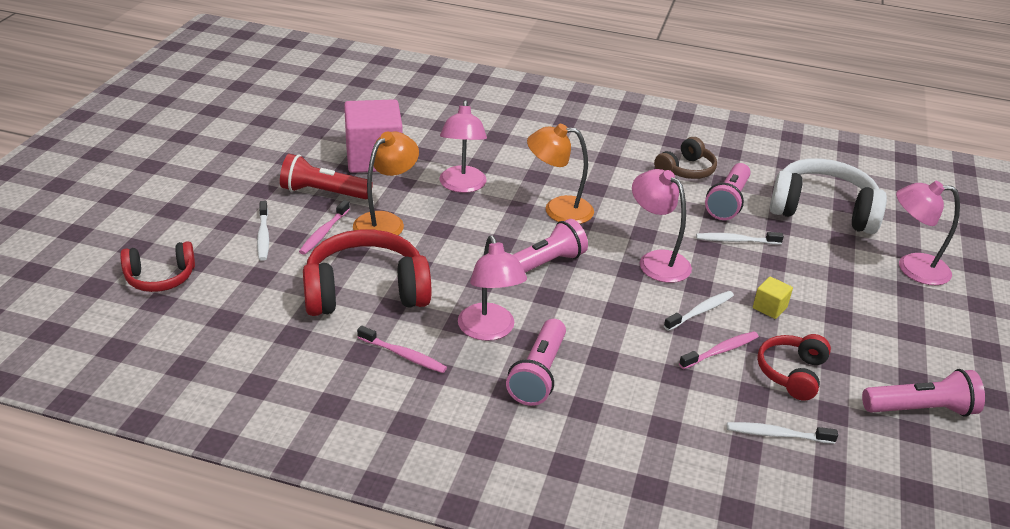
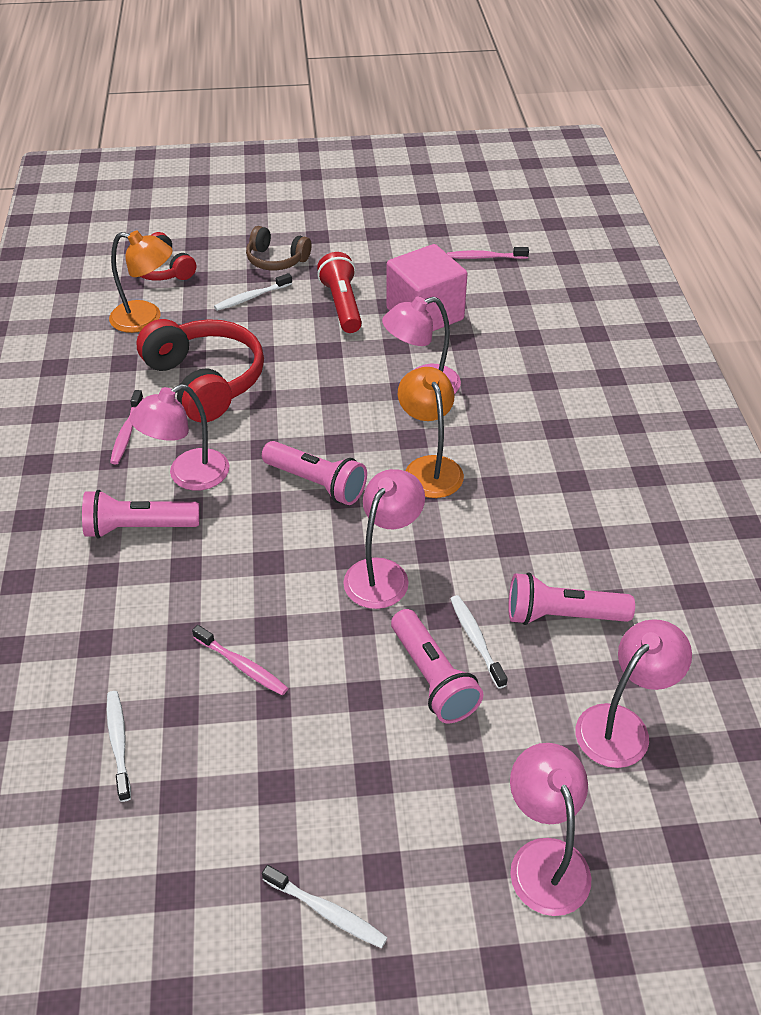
camera: 70 degrees right, 10 degrees up
pink toothbrush [299,200,350,255] -> pink toothbrush moved to [447,247,529,259]
orange lamp [353,131,419,235] -> orange lamp moved to [109,231,173,333]
brown headphones [654,137,717,179] -> brown headphones moved to [246,226,312,270]
white toothbrush [664,291,734,331] -> white toothbrush moved to [262,865,388,948]
yellow cube [753,277,793,319] -> none
red headphones [757,334,831,401] -> none
white headphones [770,158,887,234] -> pink lamp [575,619,692,768]
pink flashlight [862,369,985,417] -> pink flashlight moved to [391,609,484,723]

